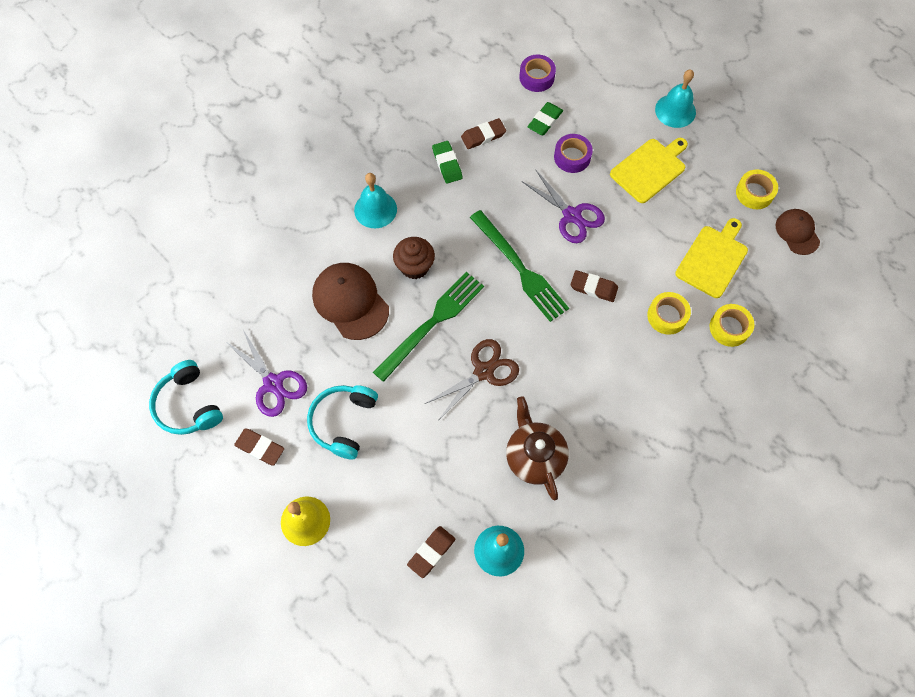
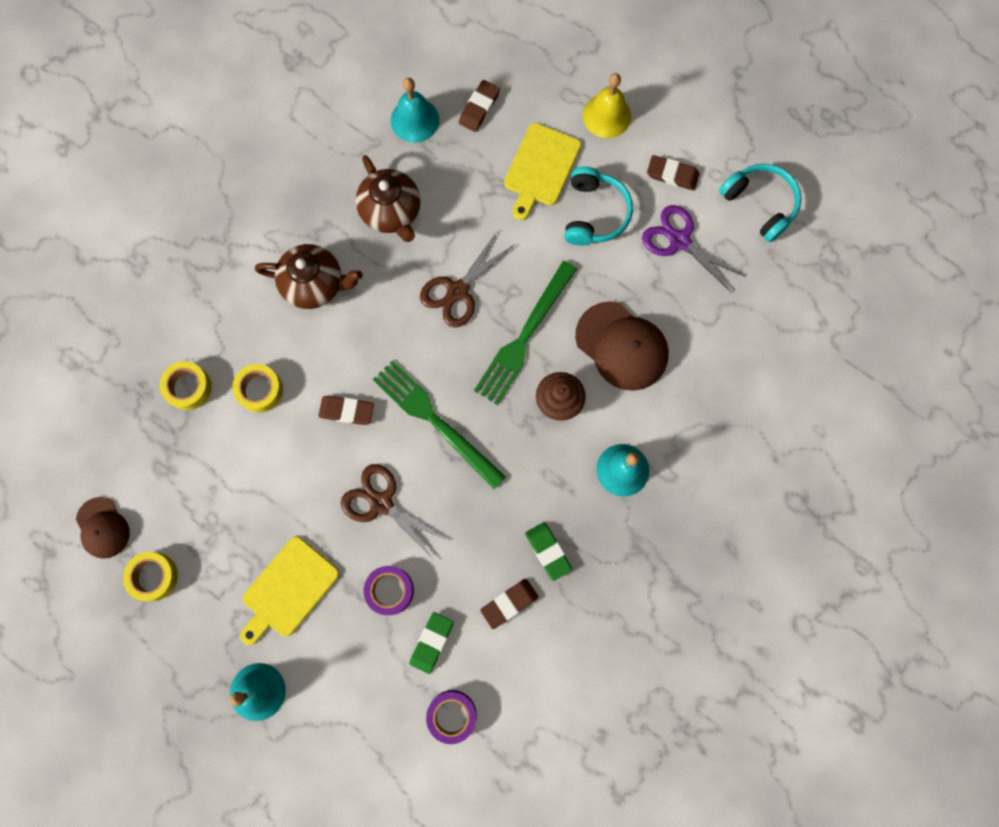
camera: 170 degrees right, 10 degrees up
purple scissors [521,169,605,243] -> brown scissors [341,464,448,561]
yellow cutting board [675,218,748,298] -> yellow cutting board moved to [504,123,581,220]
none -> brown teapot [255,244,363,309]

